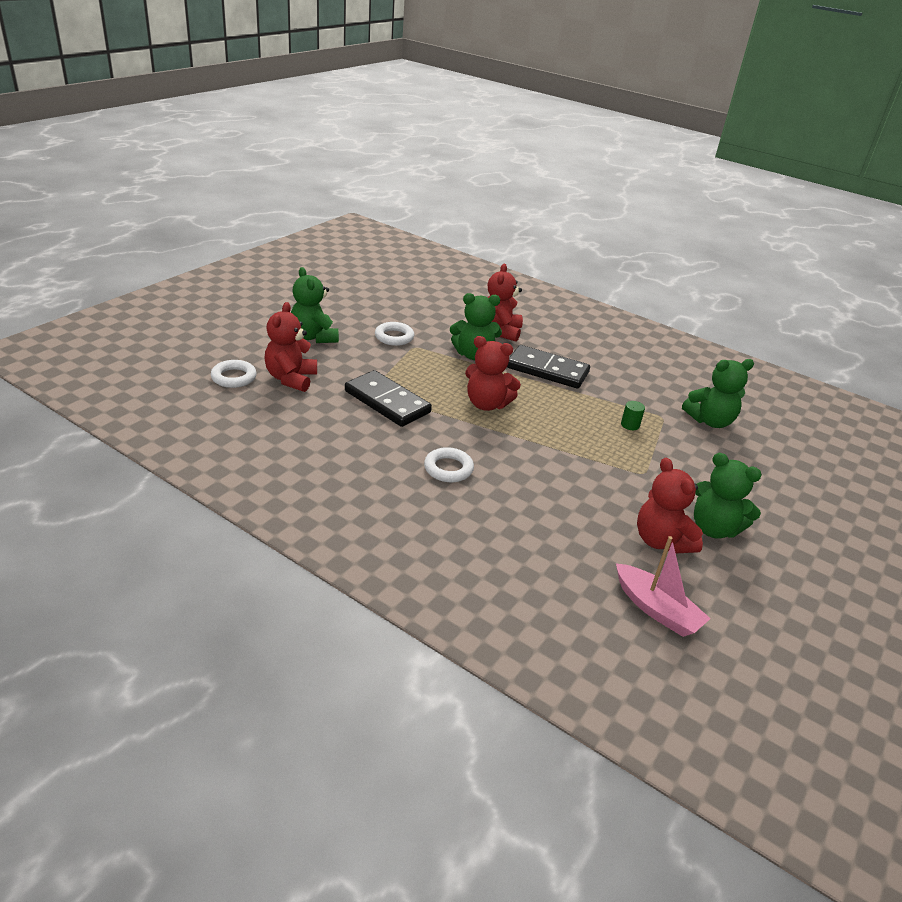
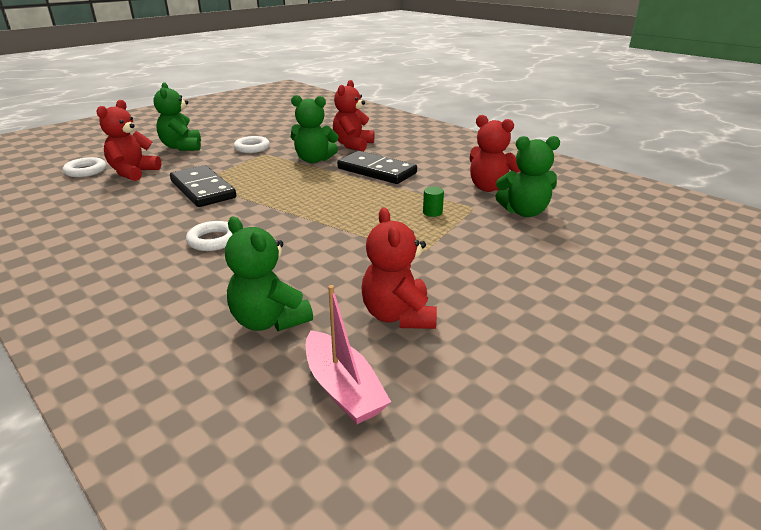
camera: 15 degrees right, 5 degrees down
red teddy bear [465,336,521,411] -> red teddy bear moved to [470,115,520,192]
green teddy bear [694,453,762,539] -> green teddy bear moved to [225,217,313,331]

